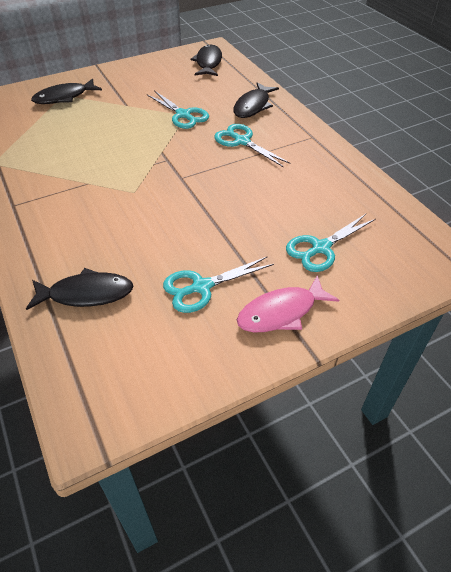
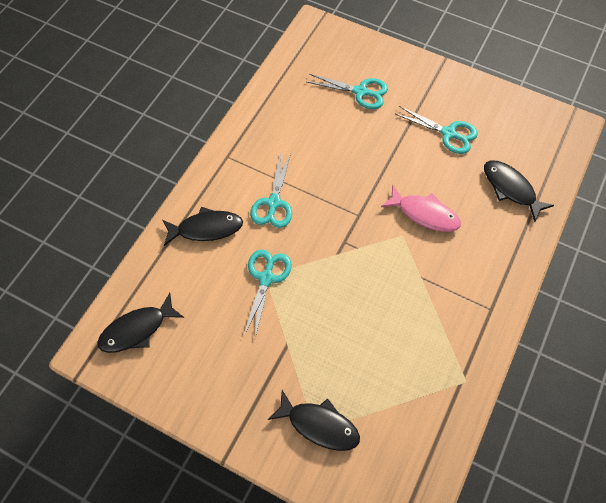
camera: 125 degrees left, 15 degrees up
pink fish [237,275,339,332] -> pink fish moved to [381,185,461,232]

